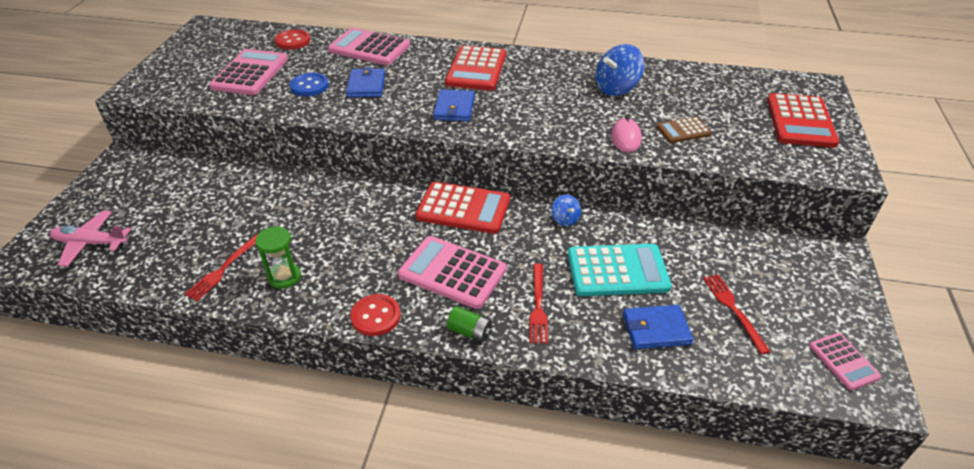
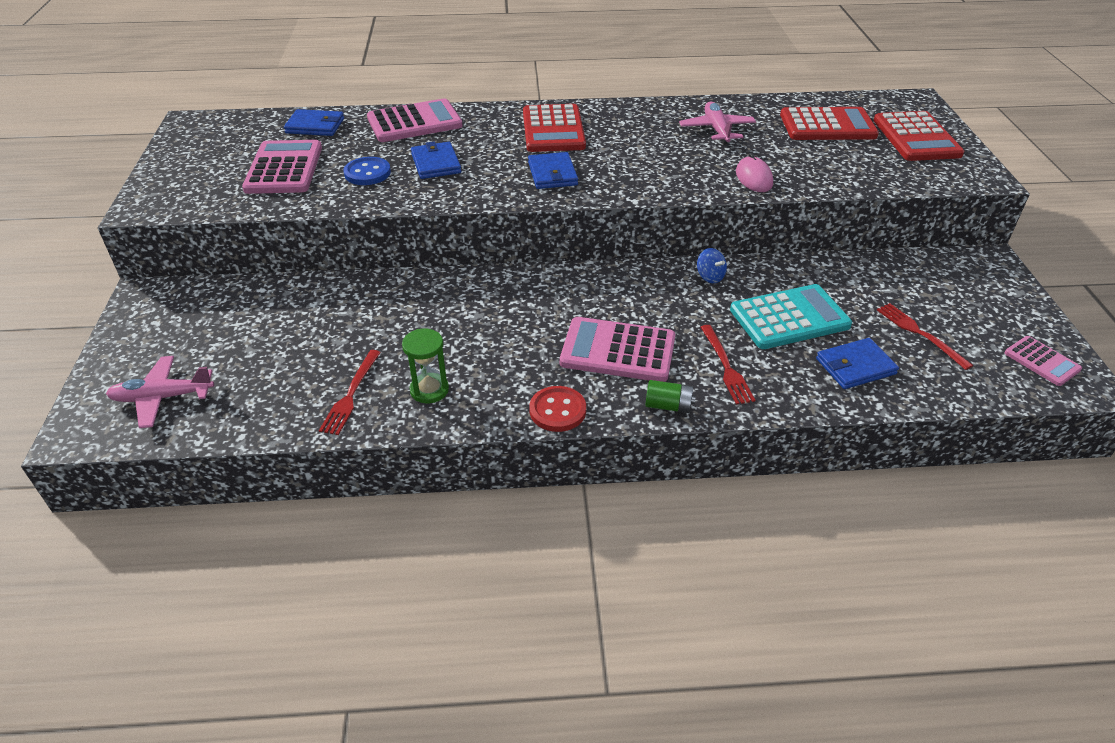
camera: 15 degrees left, 0 degrees up
red button [275,29,310,50] -> blue wallet [284,109,344,136]
pink calculator [328,28,410,65] -> pink calculator turned 150 degrees clockwise [367,98,463,142]
red calculator [415,181,510,234] -> red calculator moved to [780,107,879,140]
blue spinning top [596,44,644,96] -> pink plane [679,102,756,145]
brown calculator [656,117,712,143] -> none

